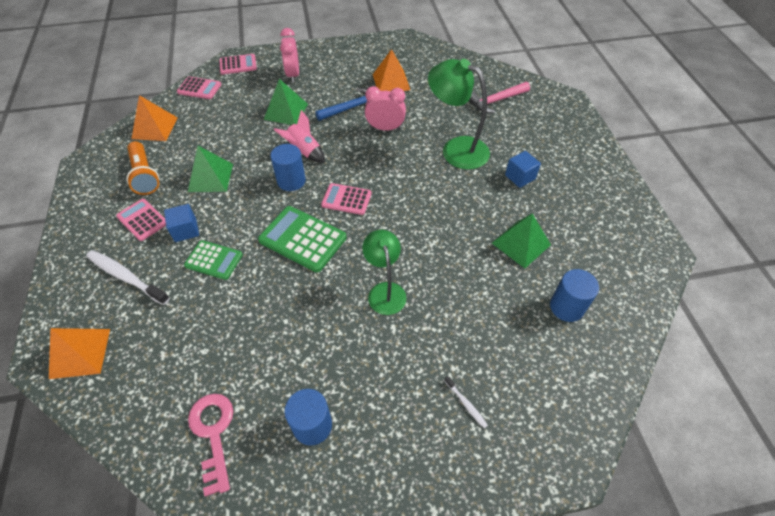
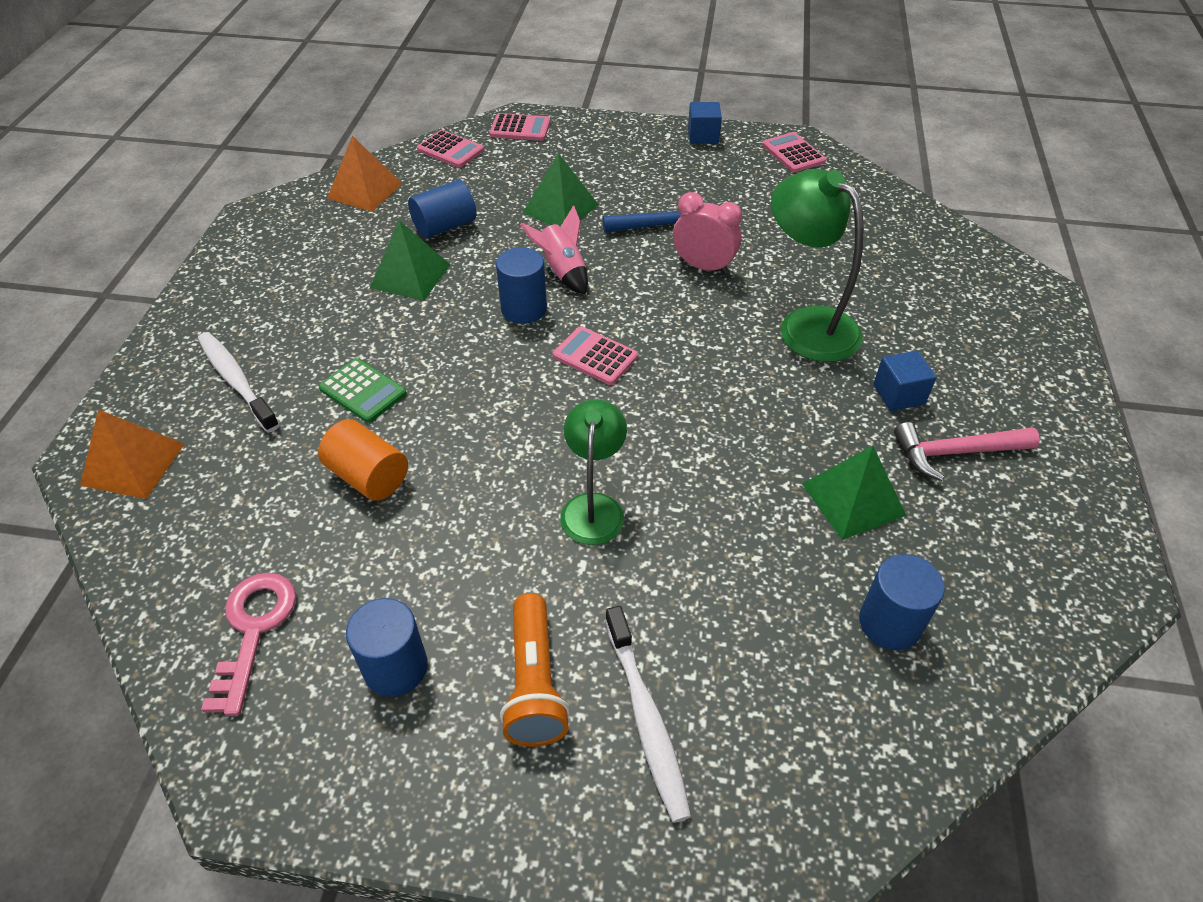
camera: 20 degrees right, 5 degrees down
pink calculator [116,199,166,241] -> pink calculator moved to [762,132,826,172]
orange flashlight [126,141,160,195] -> orange flashlight moved to [500,593,570,747]
blue cube [164,204,199,242] -> blue cube moved to [688,102,722,144]
green calculator [258,206,347,272] -> none
pink clock [280,28,299,83] -> none
orange pyramid [373,49,410,91] -> none
white toothbrush [444,376,488,428] -> white toothbrush [605,606,691,823], size x2.11
pink hammer [469,82,530,113] -> pink hammer moved to [894,422,1040,481]
none -> orange cylinder [318,419,408,501]
none -> blue cylinder [408,180,476,238]

